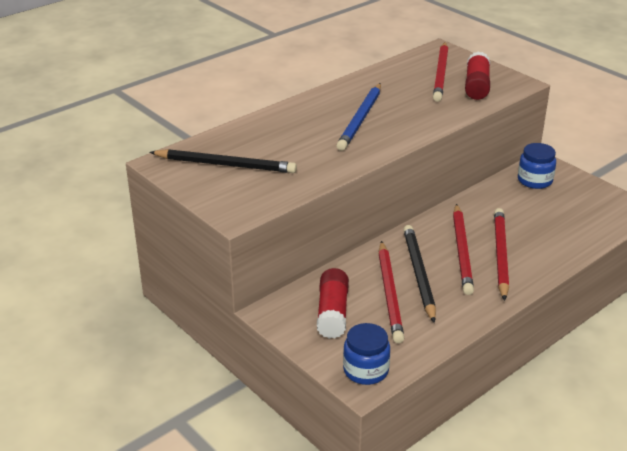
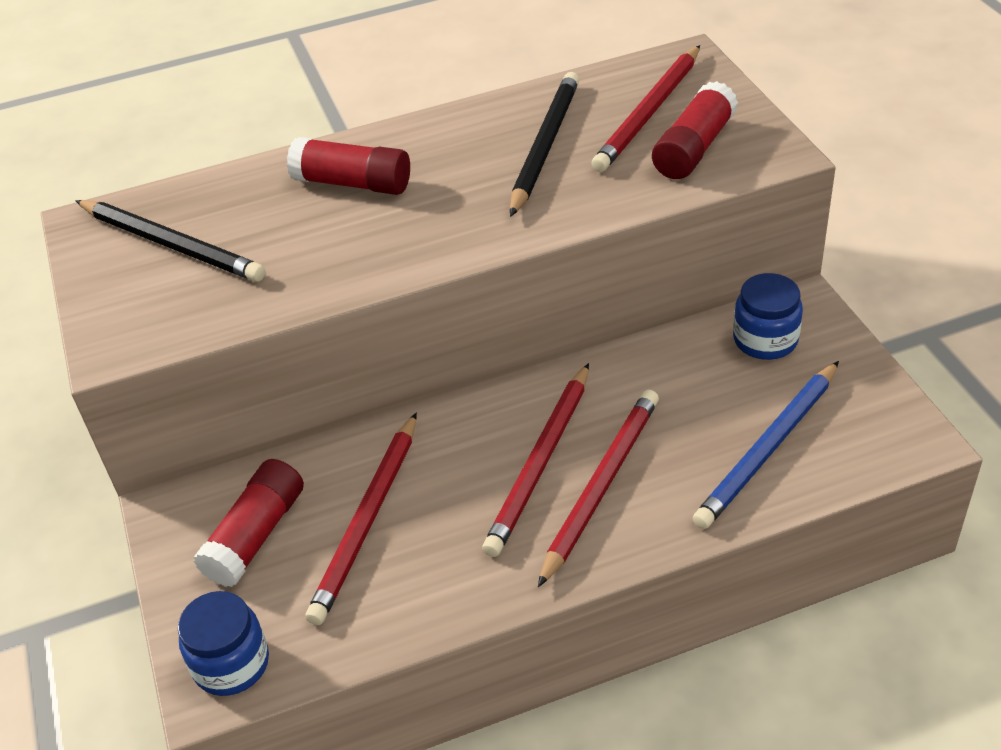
camera: 25 degrees right, 10 degrees up
blue pencil [336,83,381,151] -> blue pencil moved to [692,361,839,529]
black pencil [403,225,436,323] -> black pencil moved to [510,72,579,217]
none -> red glue stick [287,137,410,195]

